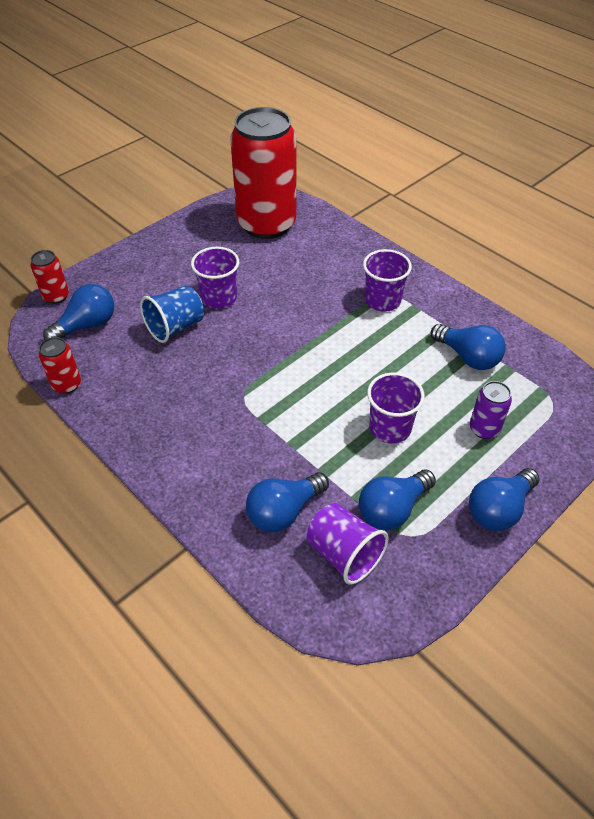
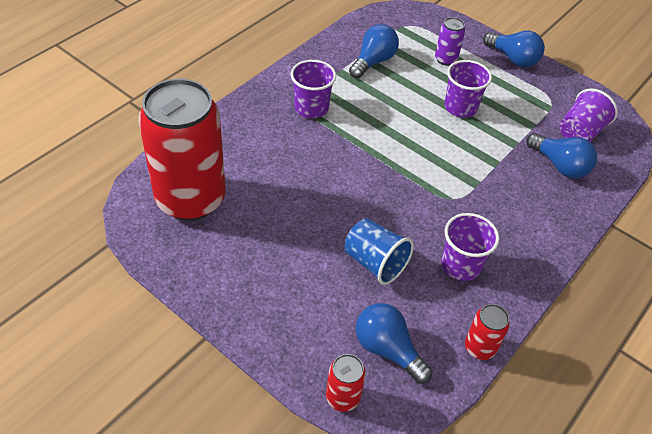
camera: 100 degrees left, 0 degrees up
purple cup [191,247,239,309] -> purple cup moved to [441,213,499,281]
blue light bulb [359,469,436,530] -> none

